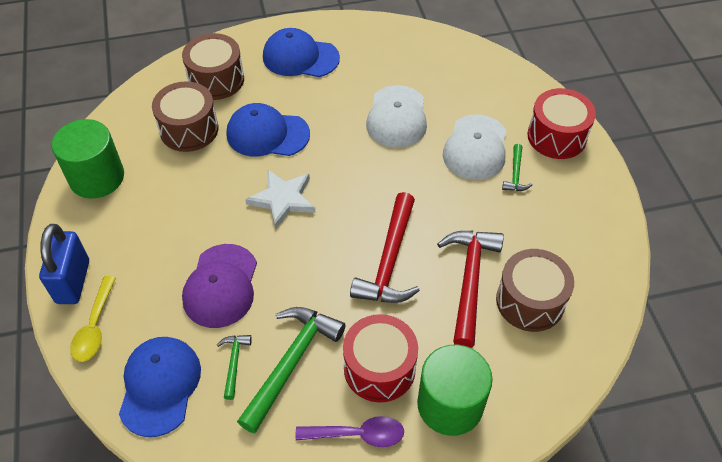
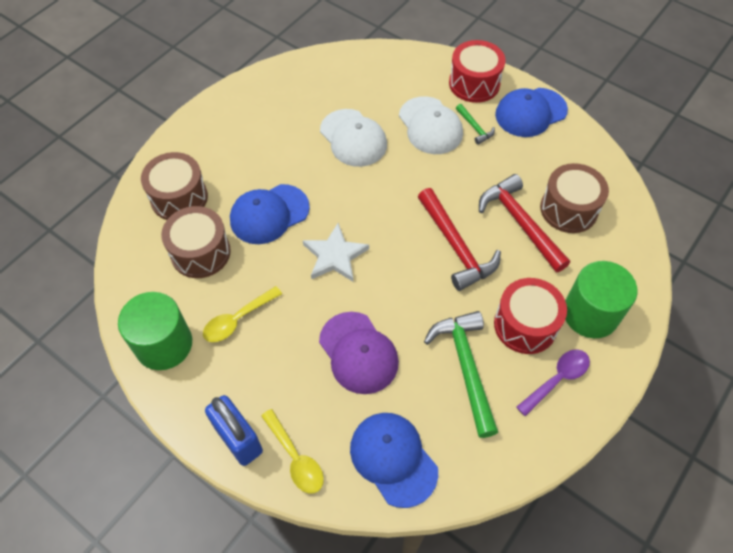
camera: 40 degrees left, 5 degrees up
green hammer [217,335,252,400] -> none
blue cap [263,28,340,77] -> blue cap moved to [495,88,568,137]
none -> yellow spoon [203,286,282,342]

